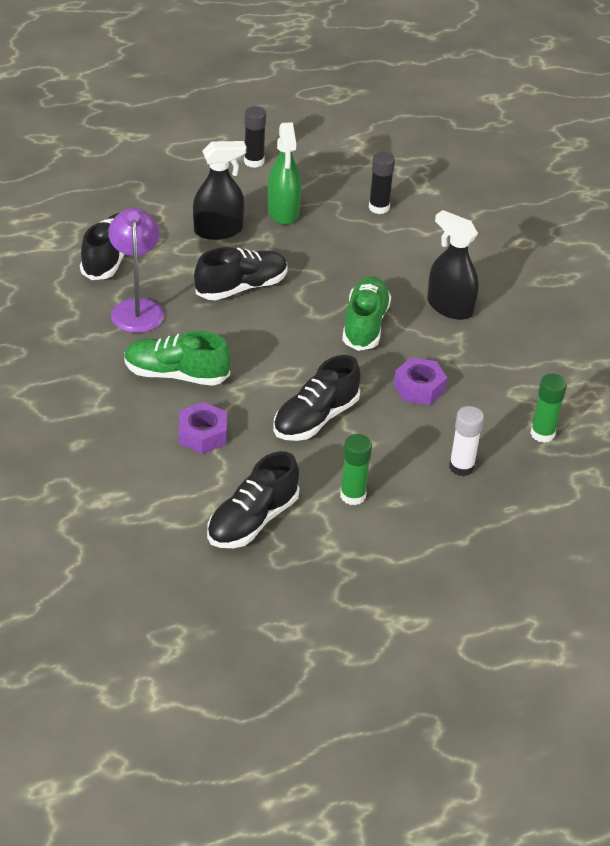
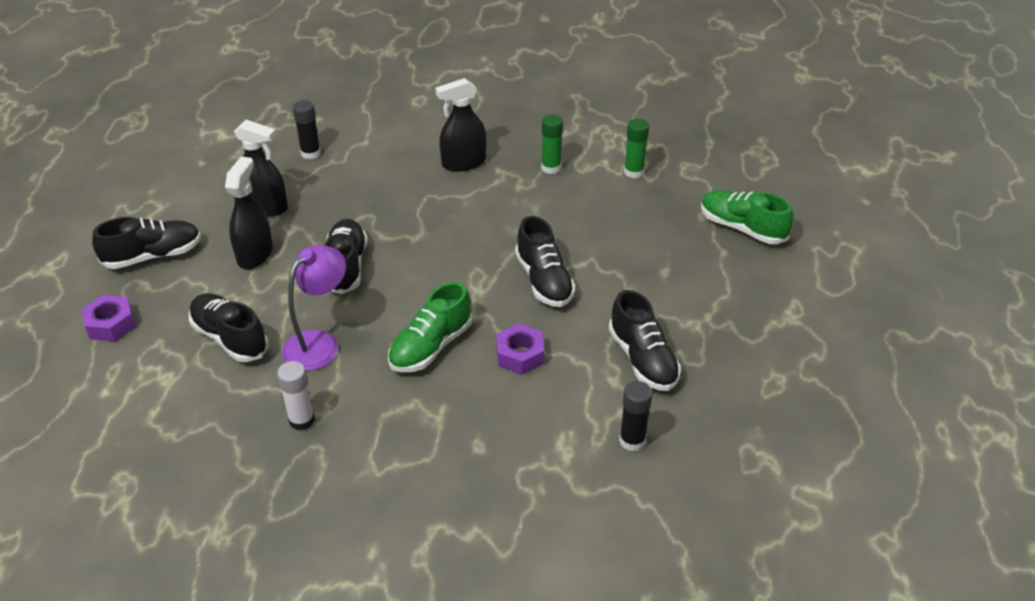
camera: 60 degrees left, 0 degrees up
purple lamp [108,208,164,333] -> purple lamp turned 105 degrees clockwise [282,245,346,371]
black glue stick [244,106,266,168] -> black glue stick moved to [619,381,653,451]
green spray bottle [268,123,301,225] -> black spray bottle [234,120,288,217]
green glue stick [340,434,372,505] -> green glue stick moved to [541,114,563,174]
green shoe [342,276,391,351] -> green shoe moved to [701,190,794,244]
purple nut [394,358,447,405] -> purple nut moved to [81,295,136,341]
white glue stick [449,406,484,476] -> white glue stick moved to [277,361,315,431]
none -> black shoe [92,217,201,269]

